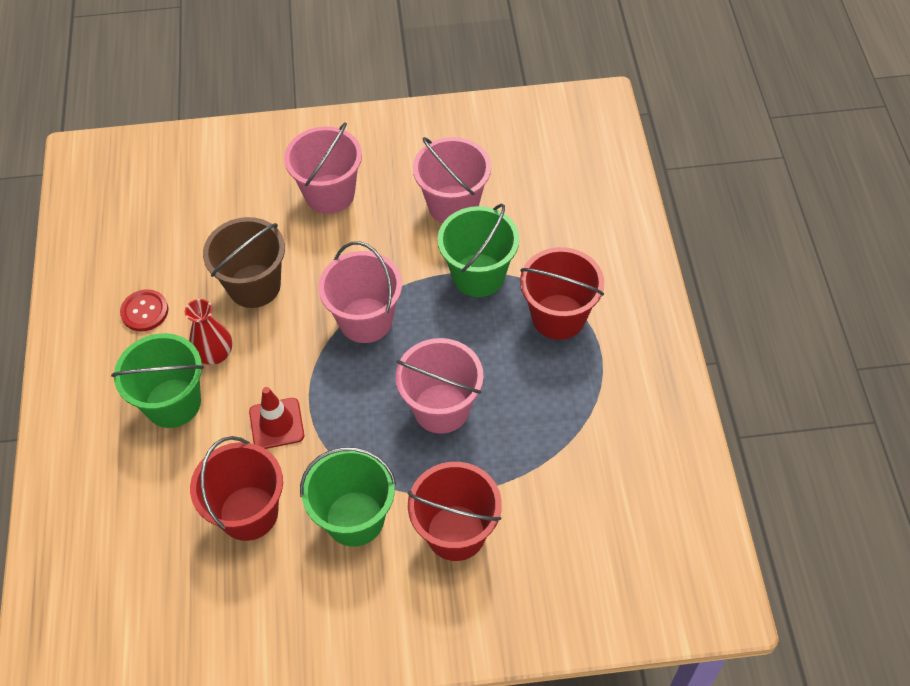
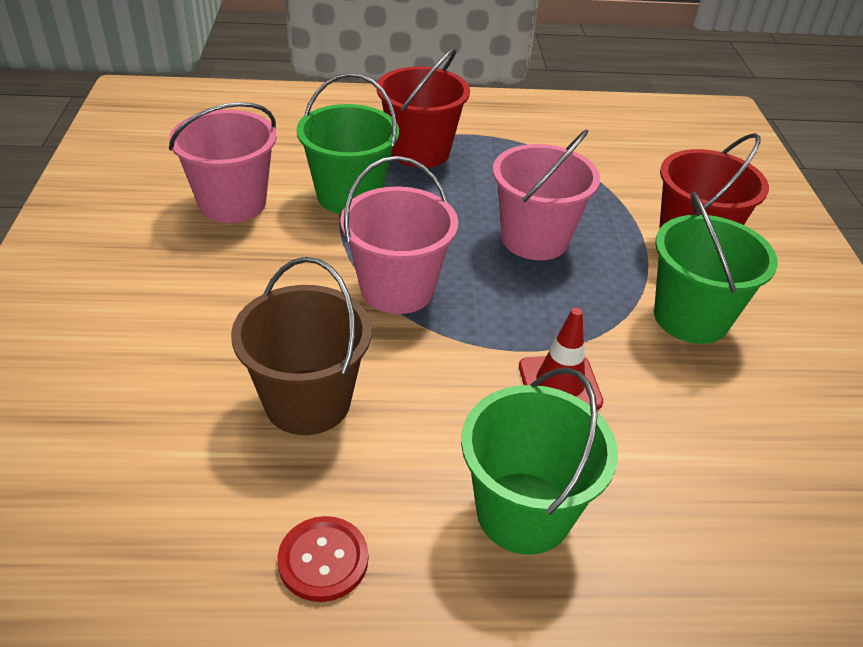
camera: 90 degrees left, 15 degrees down
red vase [185,299,232,365] -> none
red bucket [190,436,283,541] -> none
pink bucket [284,122,362,214] -> none

